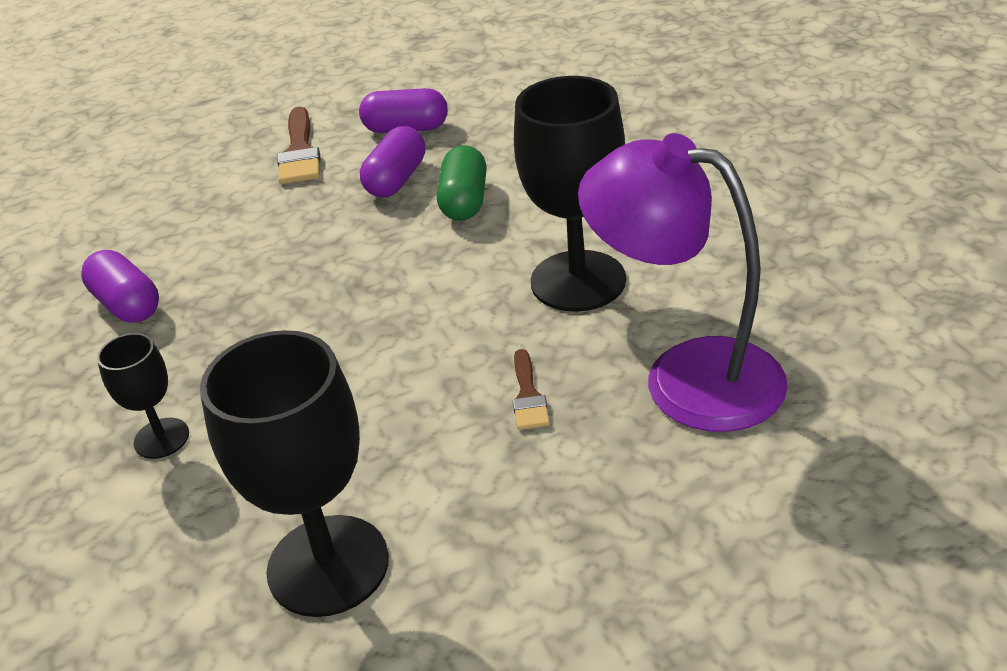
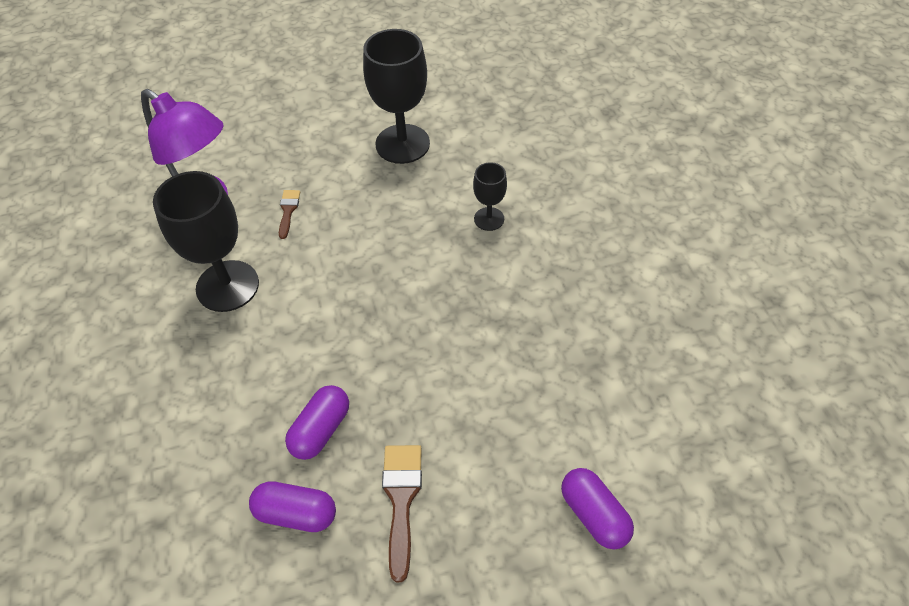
camera: 175 degrees left, 15 degrees up
purple capsule [81,250,159,323] -> purple capsule moved to [561,468,634,550]
green capsule [437,145,487,221] -> none

